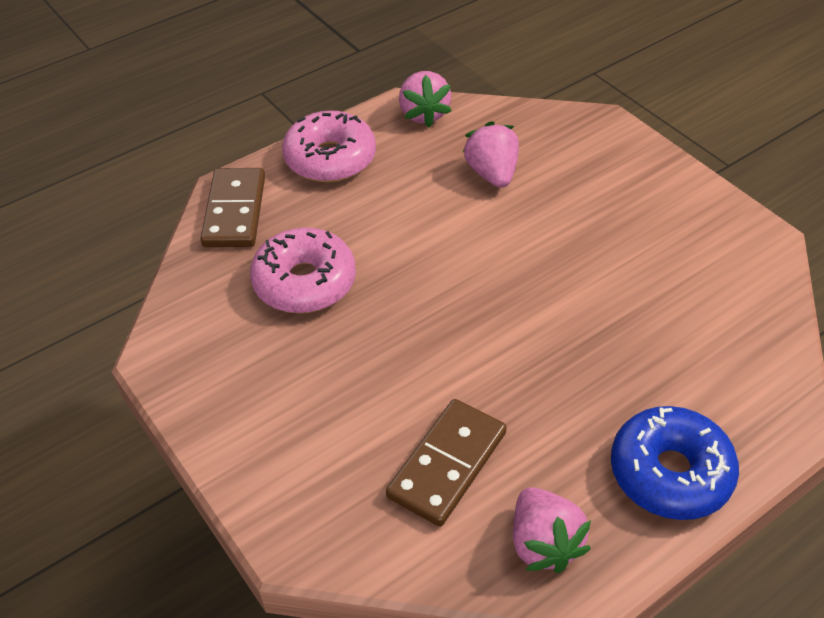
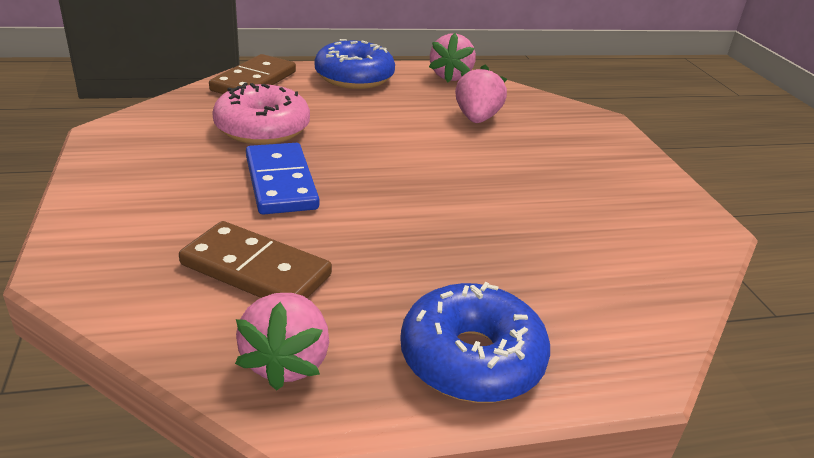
camera: 20 degrees right, 15 degrees down
pink donut [282,111,376,182] -> blue donut [315,39,395,89]
brown domino [386,399,507,527] -> brown domino turned 60 degrees clockwise [179,221,332,298]
none -> blue domino [246,143,319,215]

